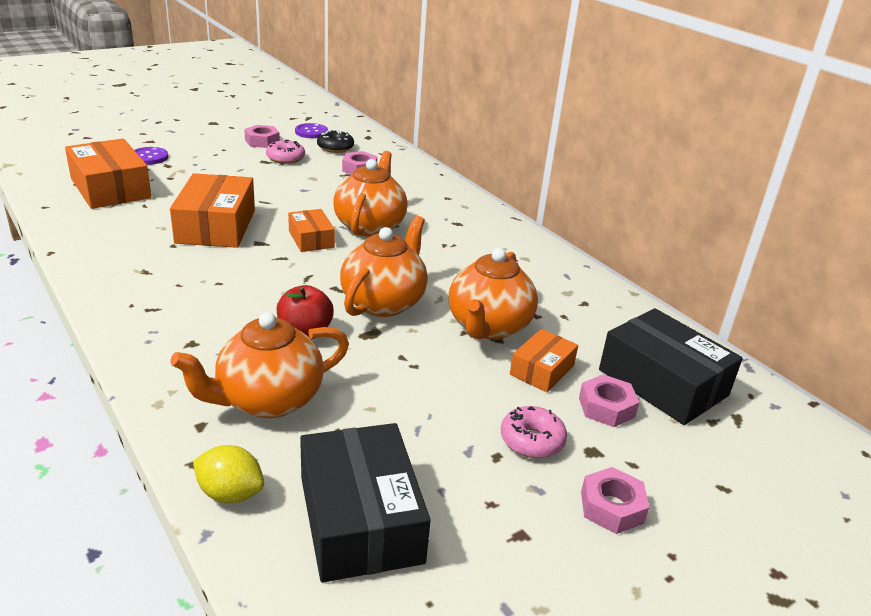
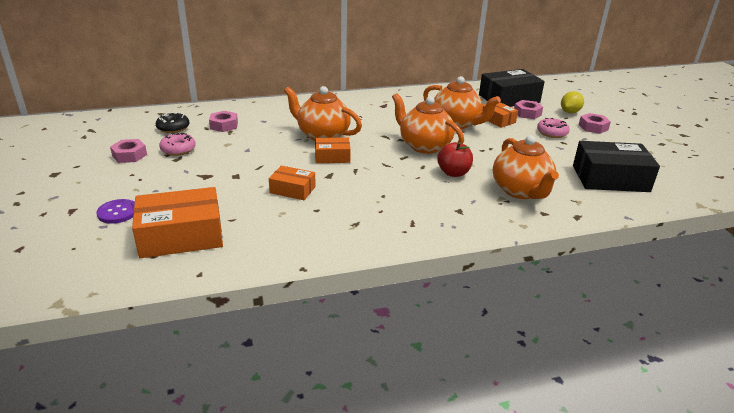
camera: 70 degrees left, 0 degrees up
orange box [170,173,255,248] -> orange box [269,166,316,200], size x0.55
yellow lemon [193,445,264,503] -> yellow lemon moved to [561,91,584,113]
purple button [295,123,328,138] -> none

